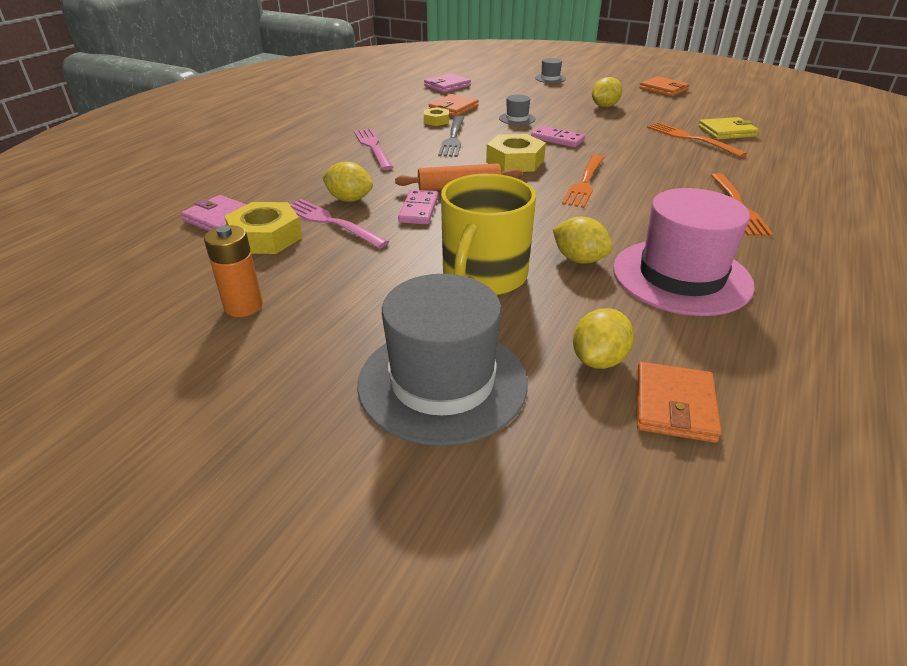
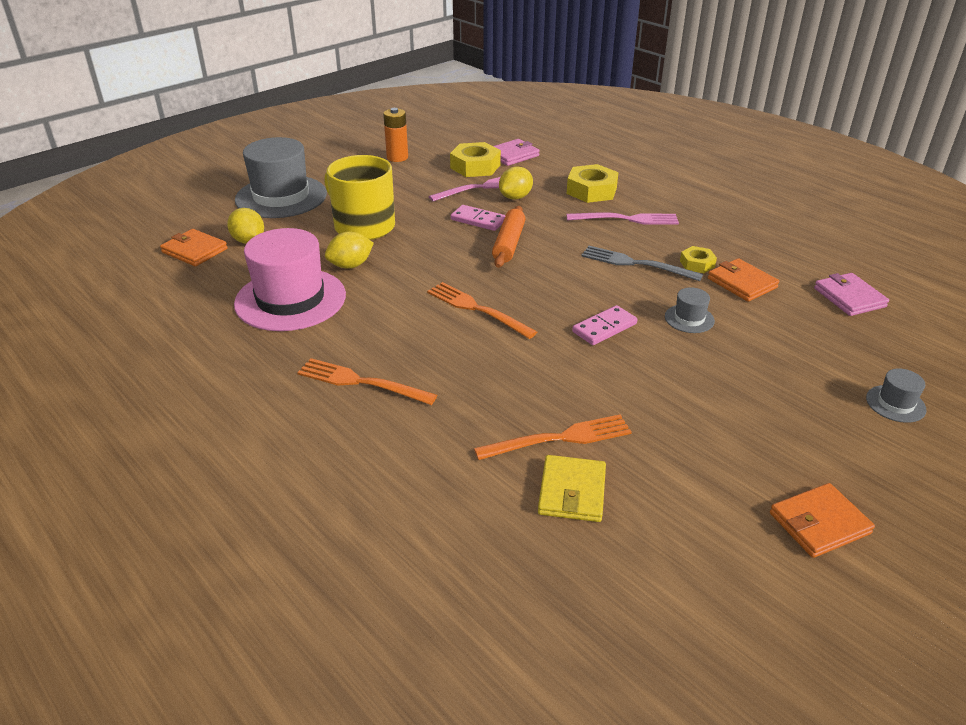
camera: 110 degrees right, 0 degrees up
yellow nut [486,134,546,172] -> yellow nut moved to [567,164,619,203]
yellow lemon [592,77,623,107] -> none

